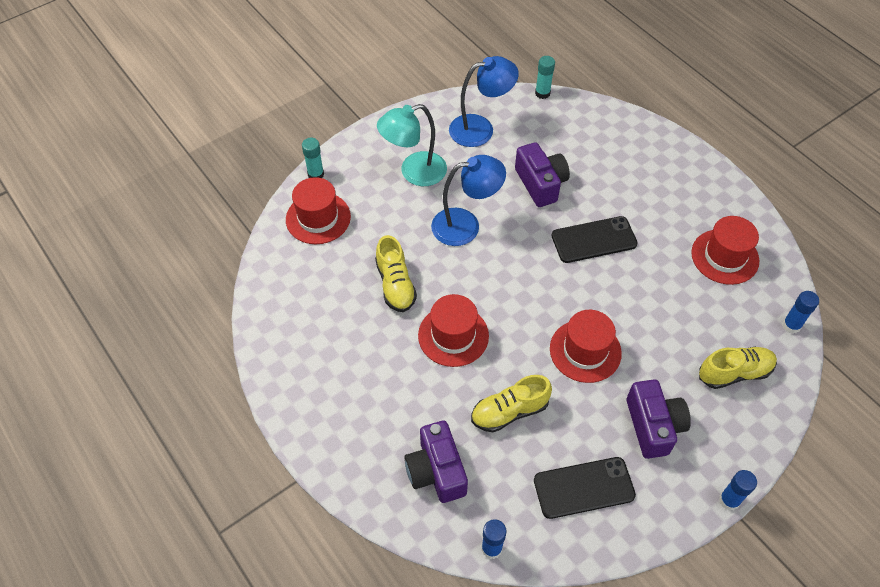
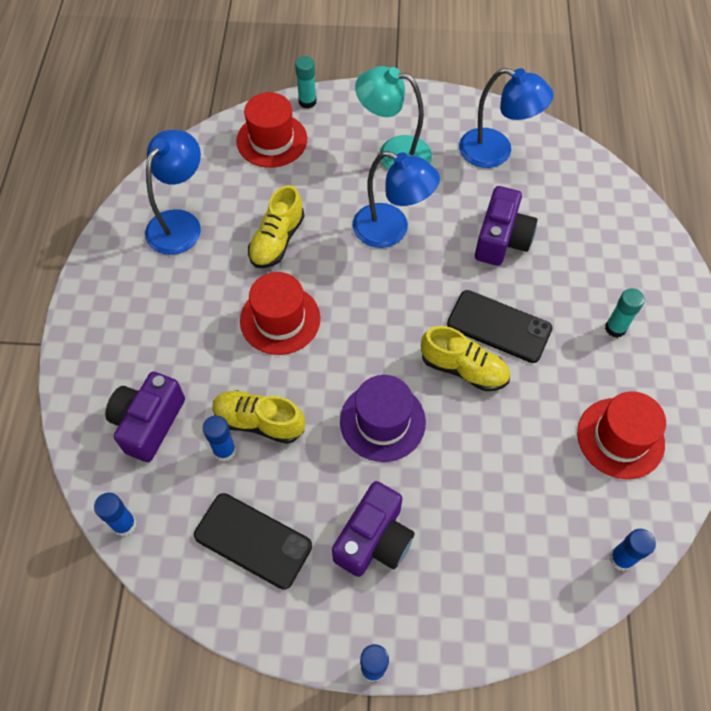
camera: 40 degrees right, 5 degrees up
turquoise glue stick [535,56,555,99] -> turquoise glue stick moved to [605,288,645,338]
red hat [550,310,622,383] -> purple hat [340,375,426,462]
yellow shoe [699,347,777,389] -> yellow shoe moved to [421,326,510,391]
none -> blue lamp [145,130,201,255]
none -> blue glue stick [203,416,236,462]

